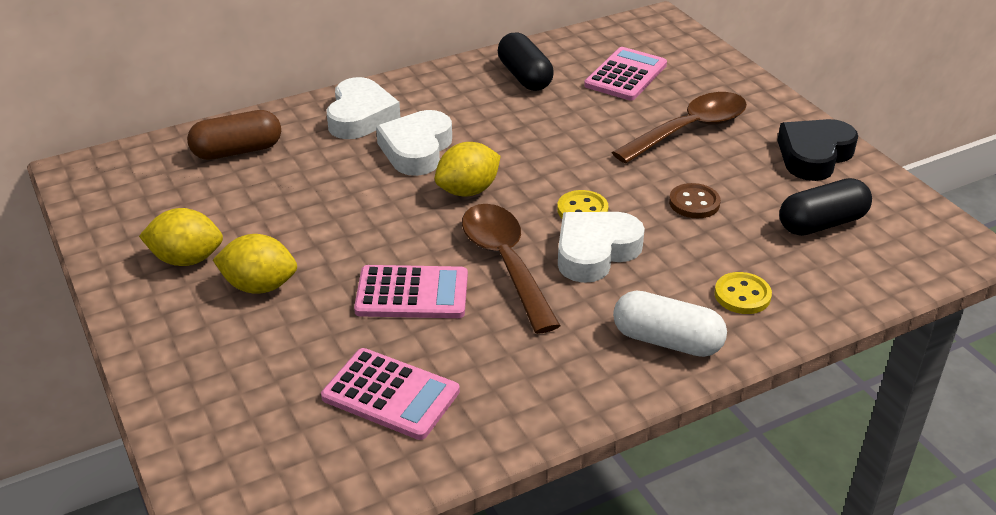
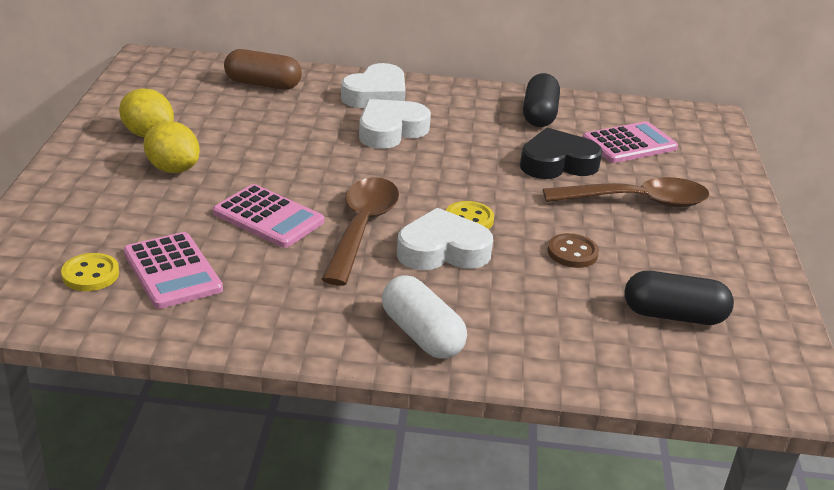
camera: 30 degrees right, 5 degrees down
yellow lemon [435,142,501,196] -> none
yellow button [714,272,772,314] -> yellow button moved to [61,253,119,291]
black heart [777,119,858,181] -> black heart moved to [520,128,602,179]

